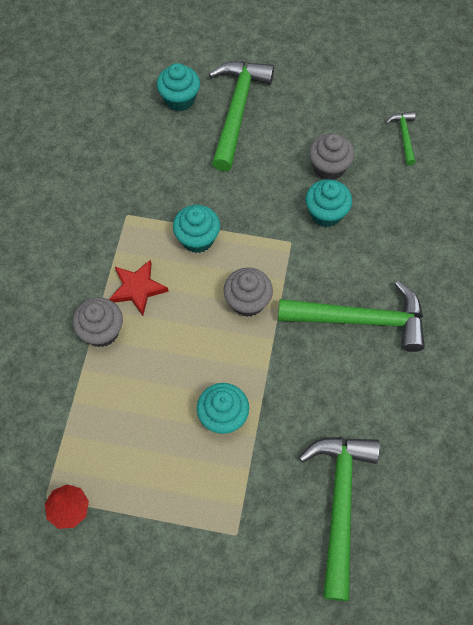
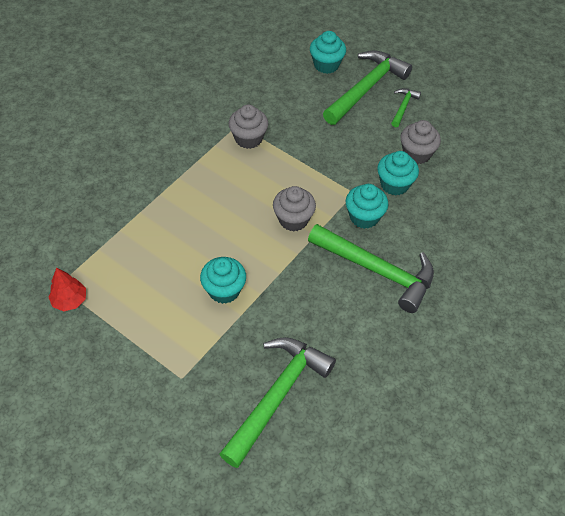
camera: 25 degrees right, 10 degrees down
grey cupcake [73,297,123,347] -> grey cupcake moved to [229,105,268,149]
red star [109,260,169,316] -> none
turquoise cupcake [173,205,220,253] -> turquoise cupcake moved to [346,184,388,229]
green hammer [386,111,416,165] -> green hammer moved to [391,88,421,127]

